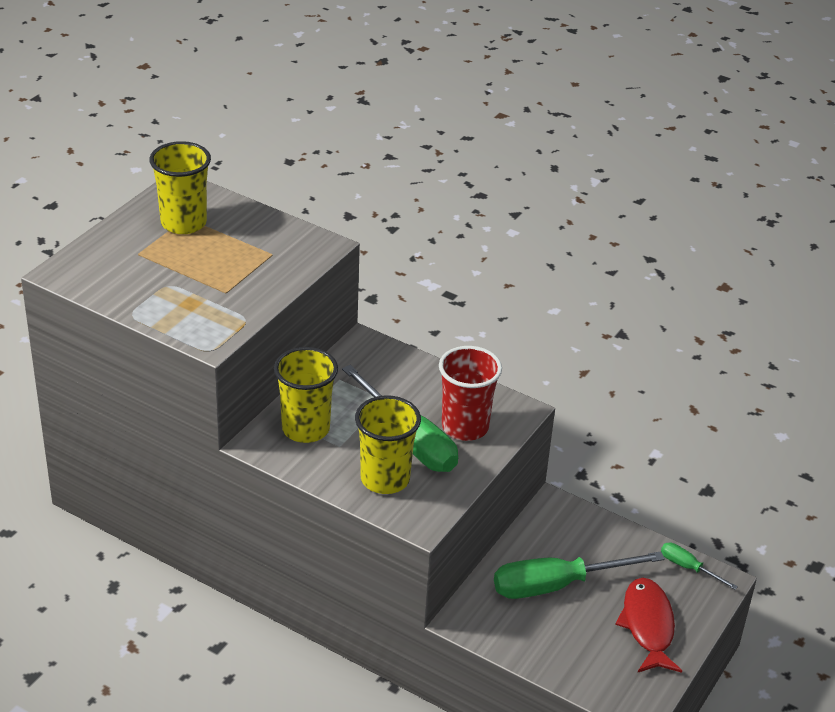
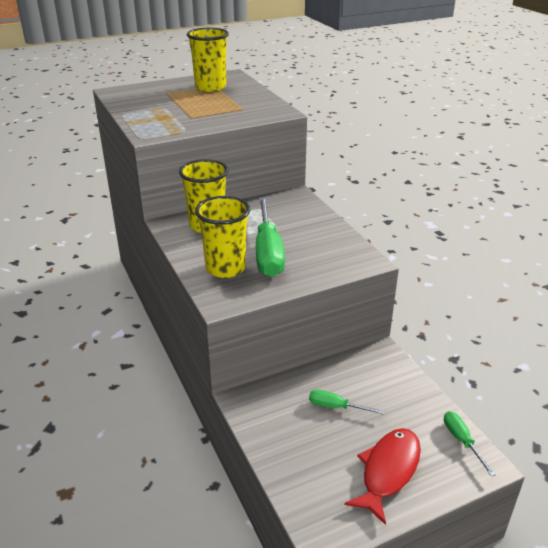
camera: 35 degrees right, 5 degrees down
red cup [439,346,502,441] -> none
green screwdriver [494,551,665,599] -> green screwdriver [309,390,385,415], size x0.49

